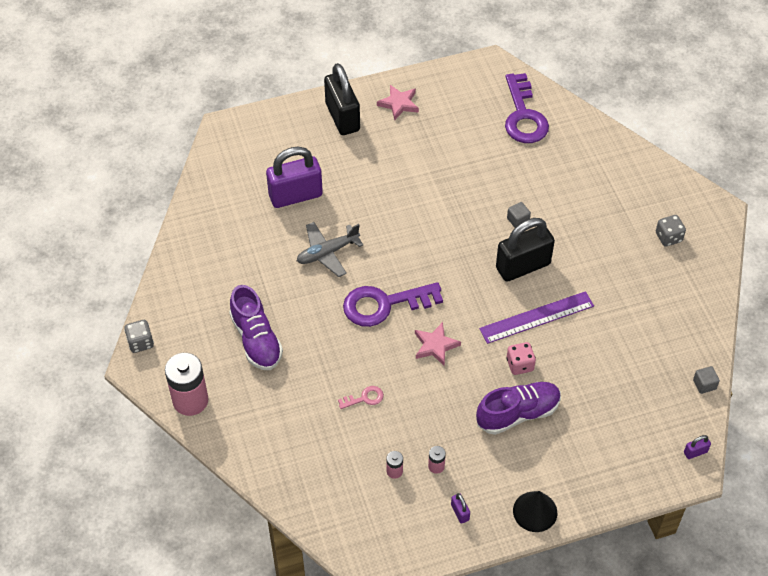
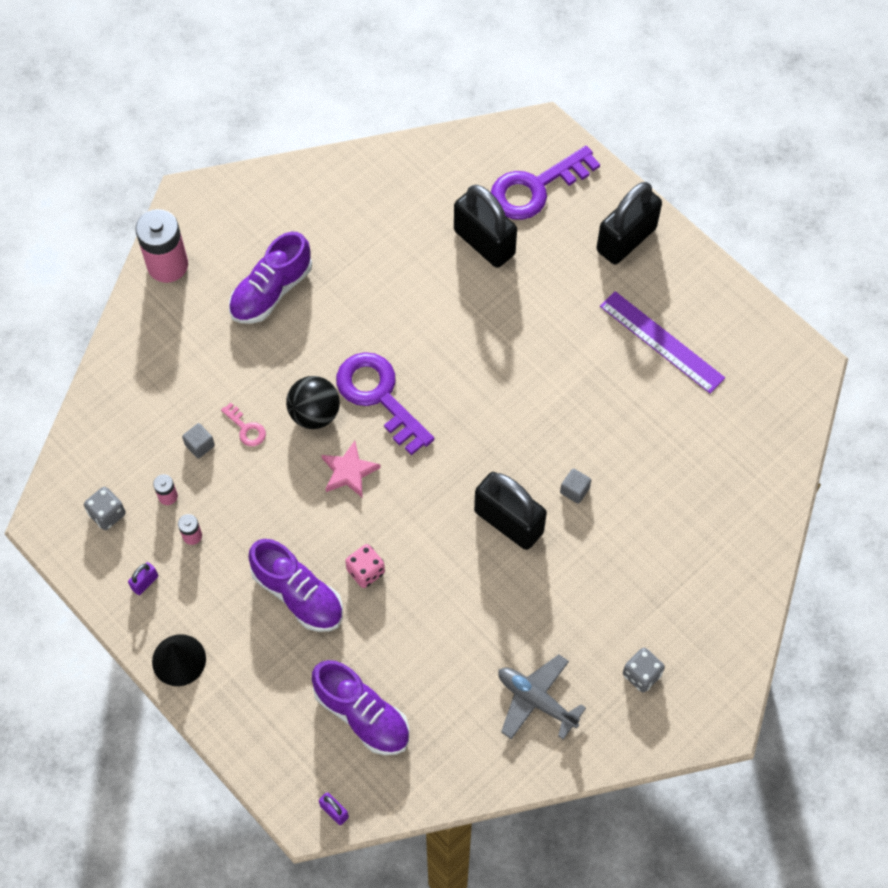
camera: 65 degrees right, 10 degrees up
grey dice [124,320,154,353] -> grey dice moved to [84,487,126,530]
purple padlock [266,147,323,208] -> black padlock [454,185,517,268]
grey plane [297,222,363,277] -> grey plane moved to [498,655,586,739]
pink star [377,85,419,120] -> none
purple ruler [479,291,594,344] -> purple ruler moved to [600,291,725,393]
purple key [505,73,549,143] -> purple key moved to [491,146,600,220]
grey cube [693,366,720,394] -> grey cube moved to [182,423,215,459]
none -> black ball [286,376,340,429]
none -> purple shoe [312,660,409,755]

